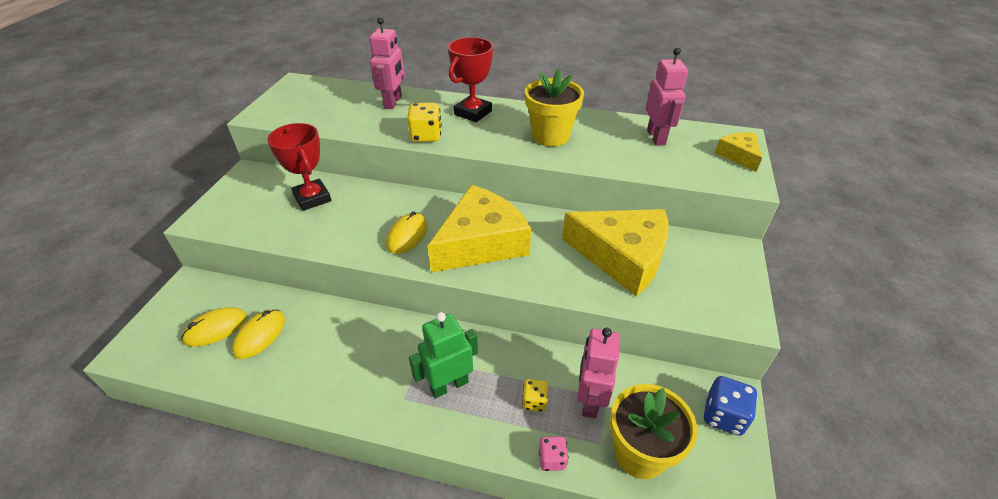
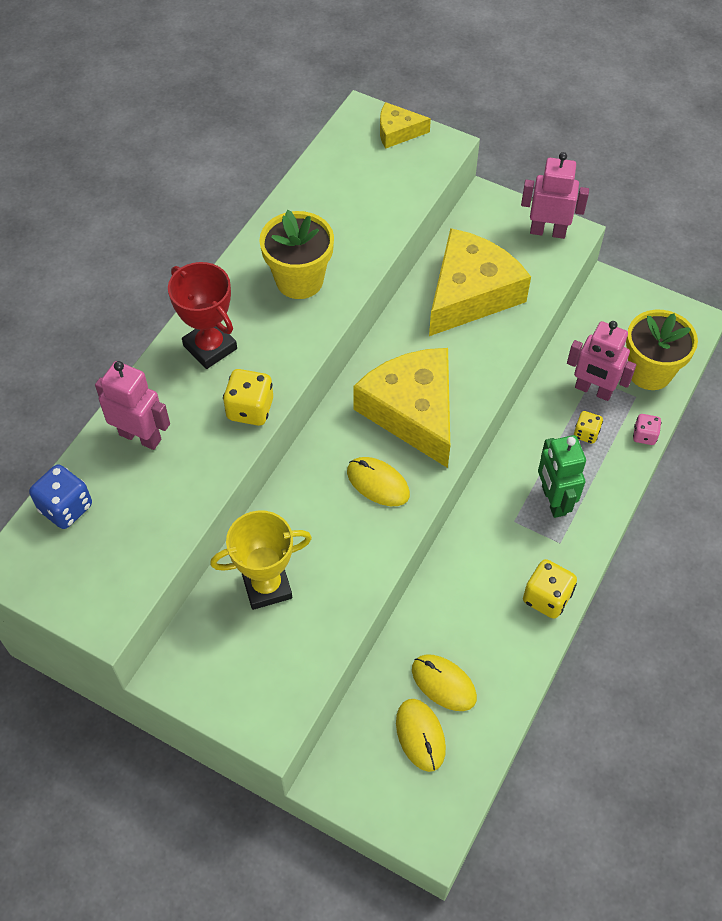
camera: 75 degrees left, 15 degrees up
red trophy [267,123,331,211] -> yellow trophy [210,510,312,610]
pink robot [646,47,688,146] -> pink robot moved to [521,152,589,239]
blue dice [704,376,758,436] -> blue dice moved to [29,464,92,529]
none -> yellow dice [523,559,577,619]

